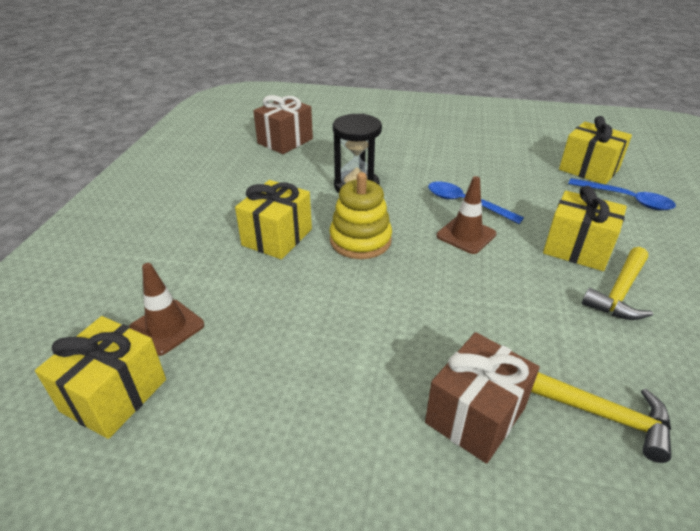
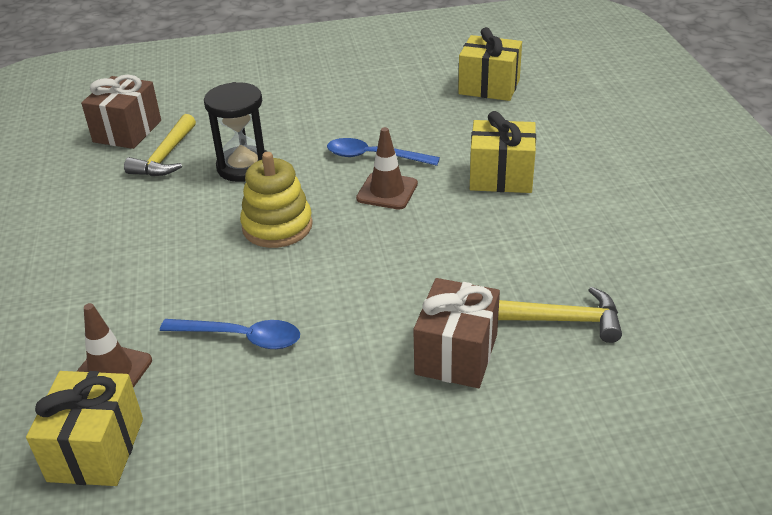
camera: 20 degrees left, 0 degrees up
yellow gift [235,180,312,259] -> none
blue spoon [568,178,676,210] -> blue spoon moved to [160,319,300,349]
yellow hammer [582,247,653,320] -> yellow hammer moved to [124,114,196,176]

